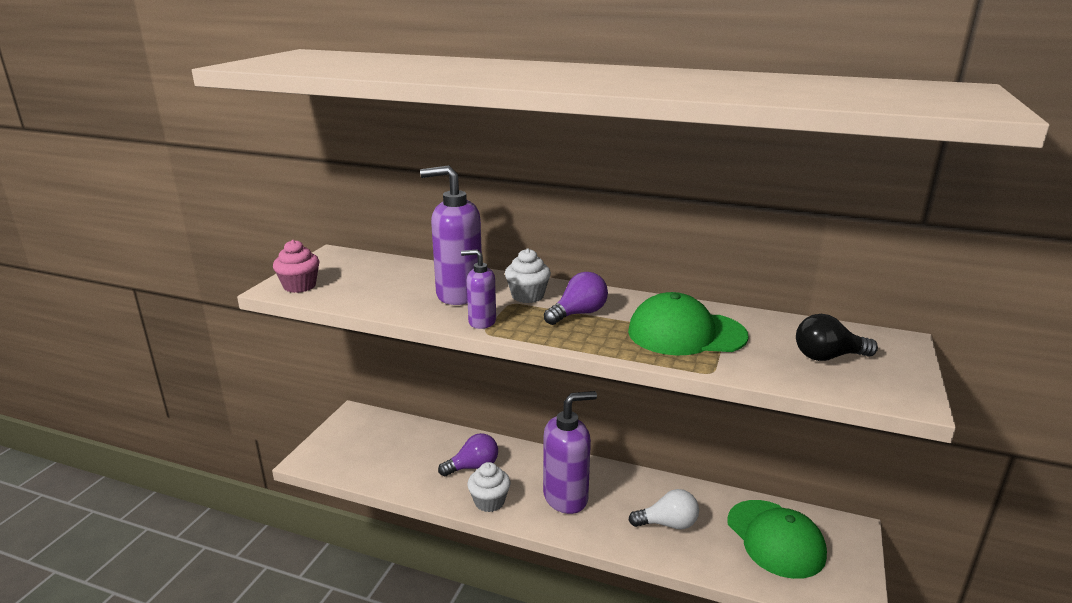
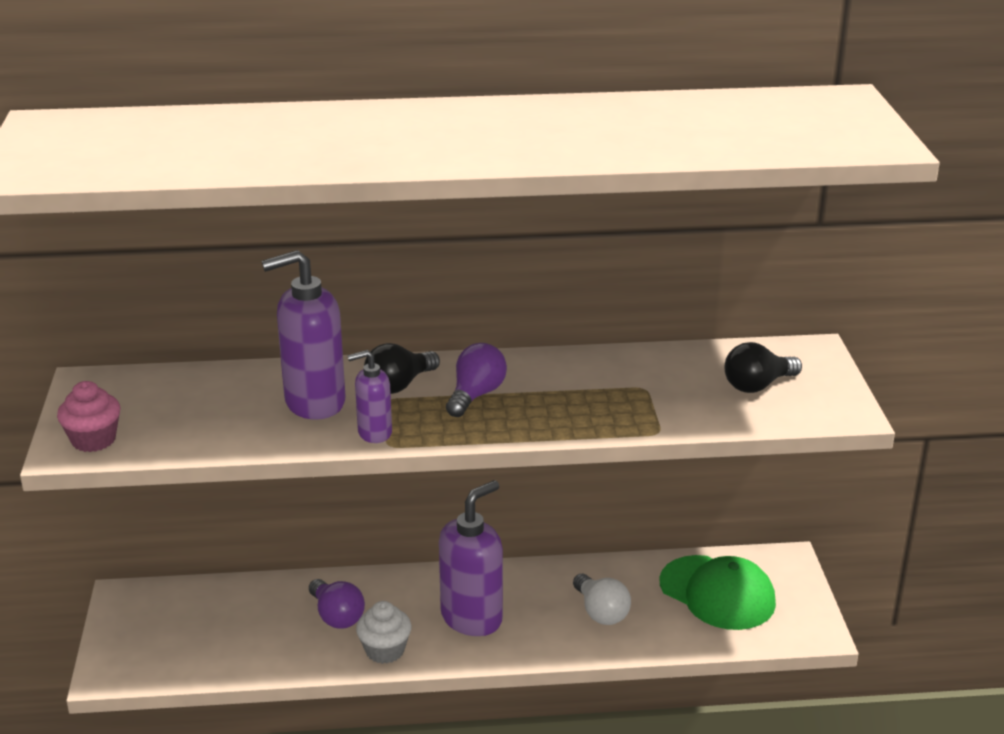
camera: 25 degrees left, 5 degrees up
purple light bulb [438,433,498,477] -> purple light bulb turned 105 degrees clockwise [309,579,365,629]
white cupcake [505,248,551,303] -> black light bulb [364,343,440,394]
green cap [628,292,749,355] -> none
white light bulb [628,489,699,529] -> white light bulb turned 90 degrees clockwise [573,574,631,625]

